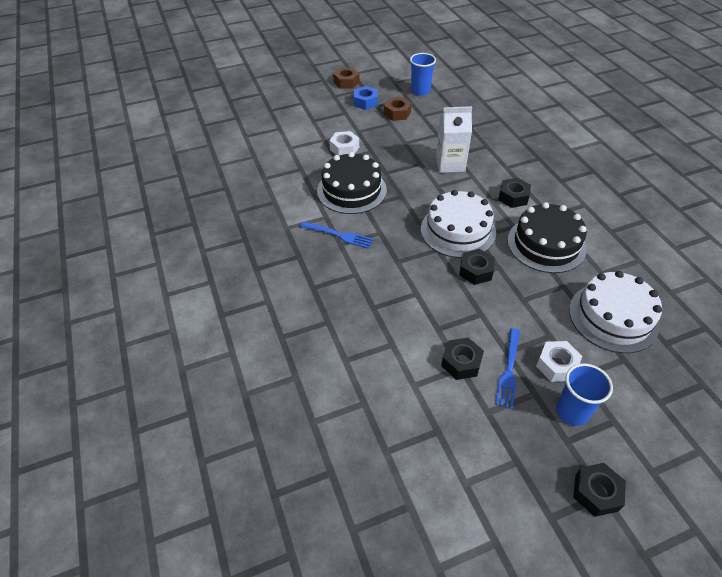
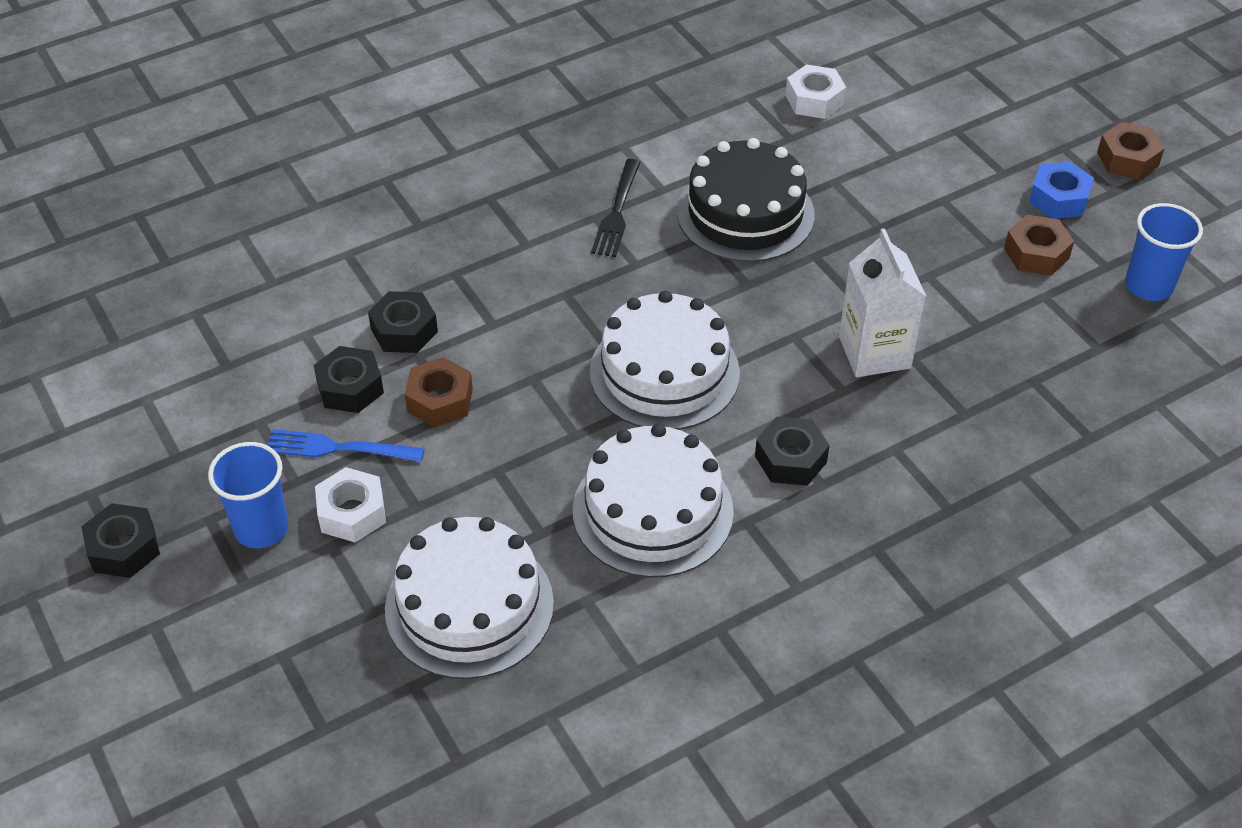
camera: 80 degrees right, 0 degrees up
blue fork [300,222,374,249] -> black fork [591,159,640,257]
white nut [329,131,359,156] -> white nut moved to [785,64,846,119]
black nut [459,249,495,285] -> black nut moved to [368,291,438,353]
black cake [508,202,587,273] -> white cake [573,424,734,578]
none -> brown nut [405,357,473,428]

